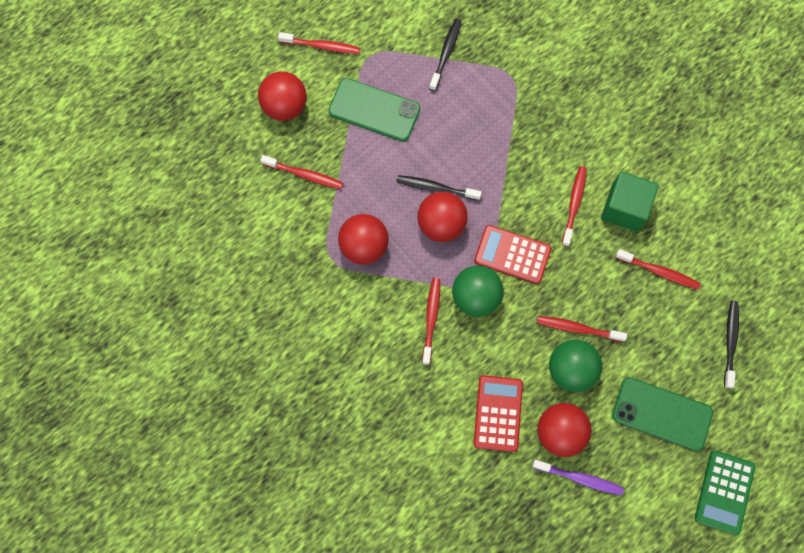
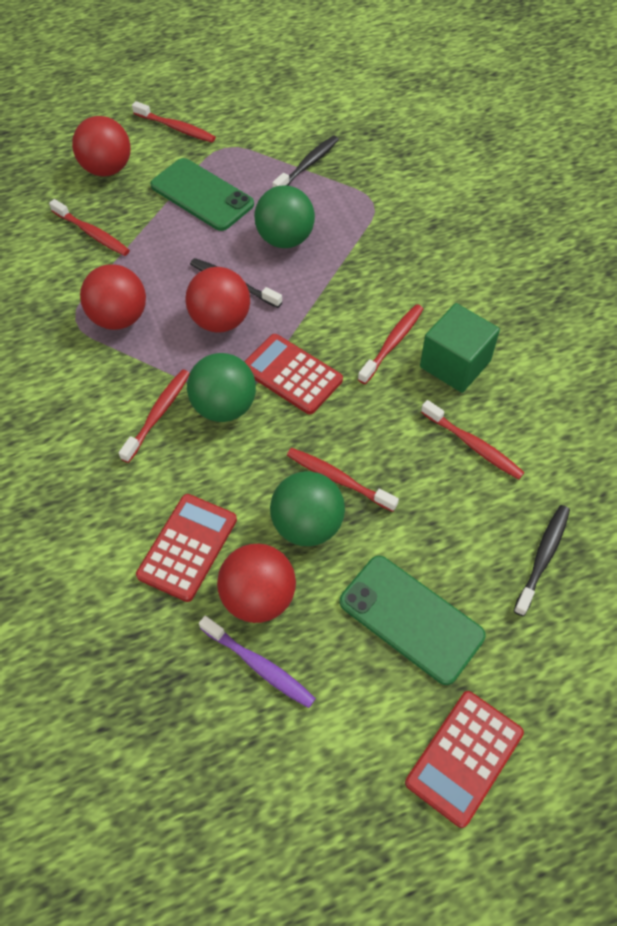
camera: 20 degrees right, 15 degrees down
green calculator [695,450,755,535] -> red calculator [405,691,524,828]
none -> green ball [254,185,315,248]

